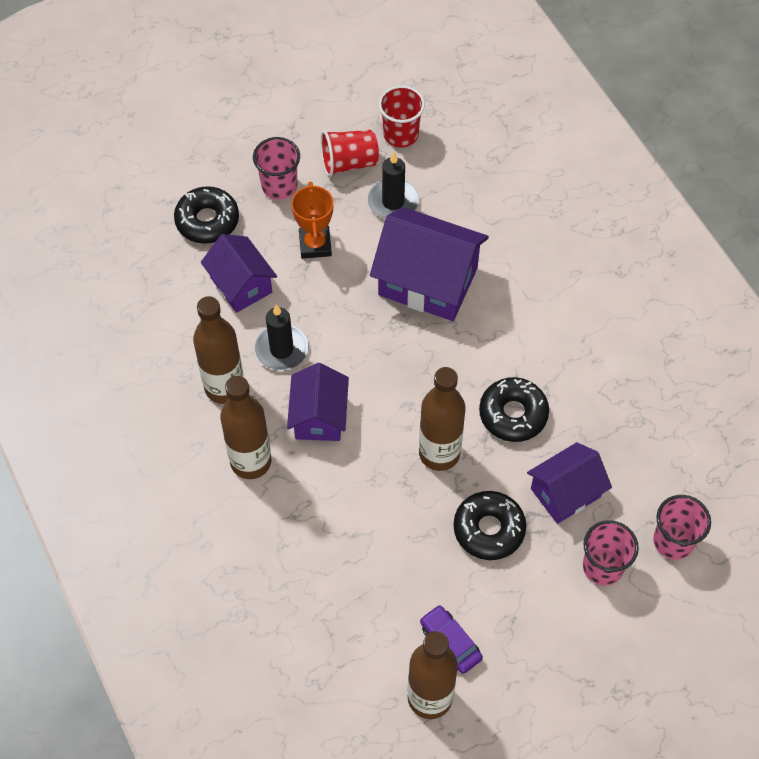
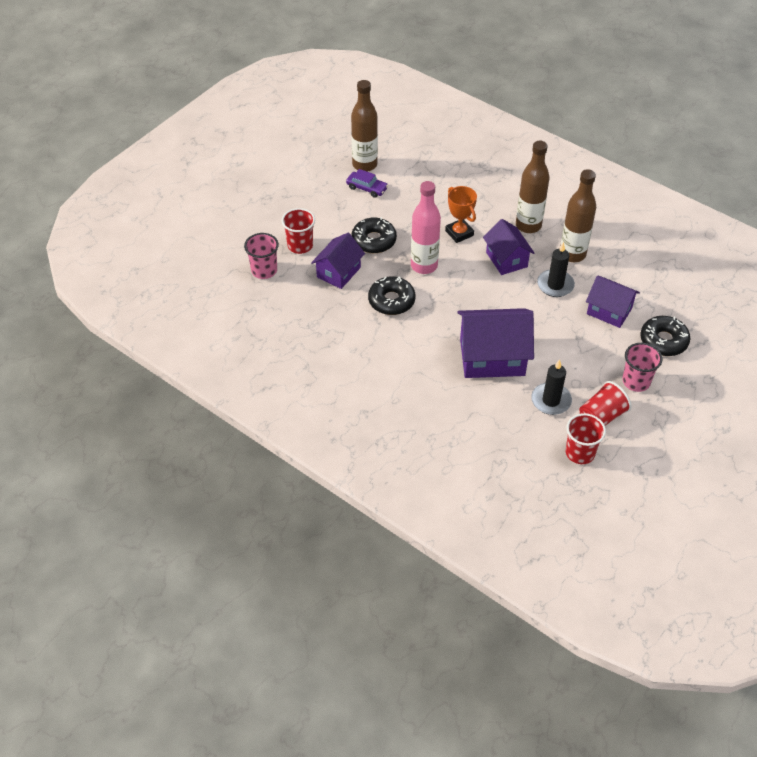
camera: 155 degrees right, 10 degrees down
orange trophy [291,182,334,259] -> orange trophy moved to [445,186,477,243]
brown bottle [419,367,466,471] -> pink bottle [411,181,441,274]
pink cup [583,520,639,585] -> red cup [282,208,315,254]

